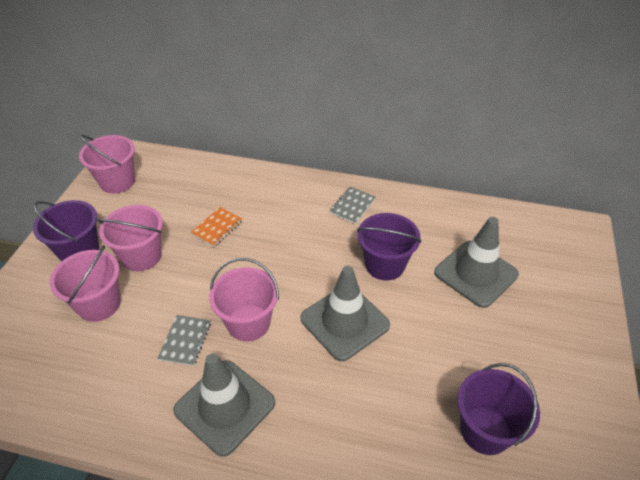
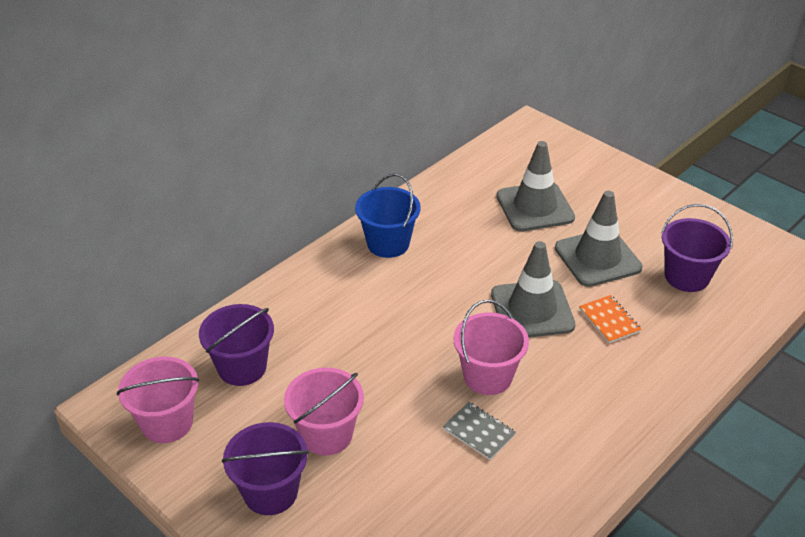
camera: 60 degrees left, 5 degrees down
pink bucket [50,245,121,322] -> none
grey traffic cone [173,353,275,457] -> grey traffic cone moved to [555,191,643,287]
orange notebook [190,207,243,247] -> orange notebook moved to [579,295,642,343]
grey notebook [330,187,376,224] -> blue bucket [355,173,421,258]
purple bucket [357,213,421,281] -> purple bucket moved to [199,304,274,386]

